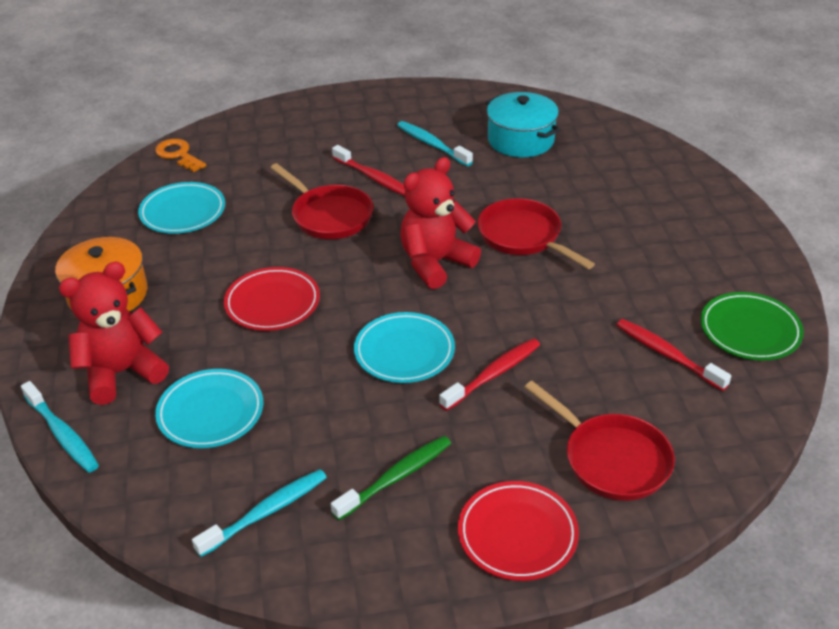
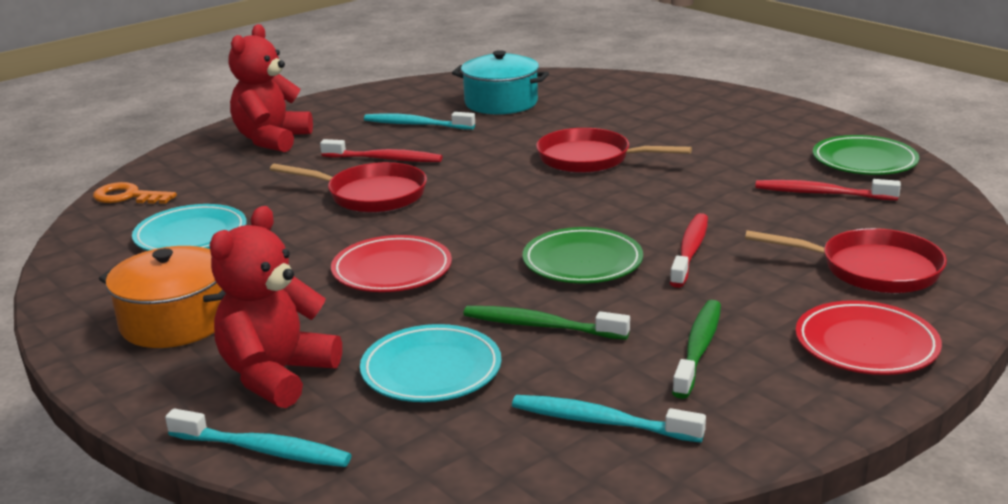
camera: 30 degrees left, 15 degrees down
turquoise toothbrush [192,469,327,557] -> turquoise toothbrush turned 90 degrees counterclockwise [512,395,706,443]
turquoise plate [354,312,455,383] -> green plate [522,227,643,283]
red teddy bear [400,157,481,289] -> red teddy bear moved to [229,24,313,152]
none -> green toothbrush [463,306,630,340]

